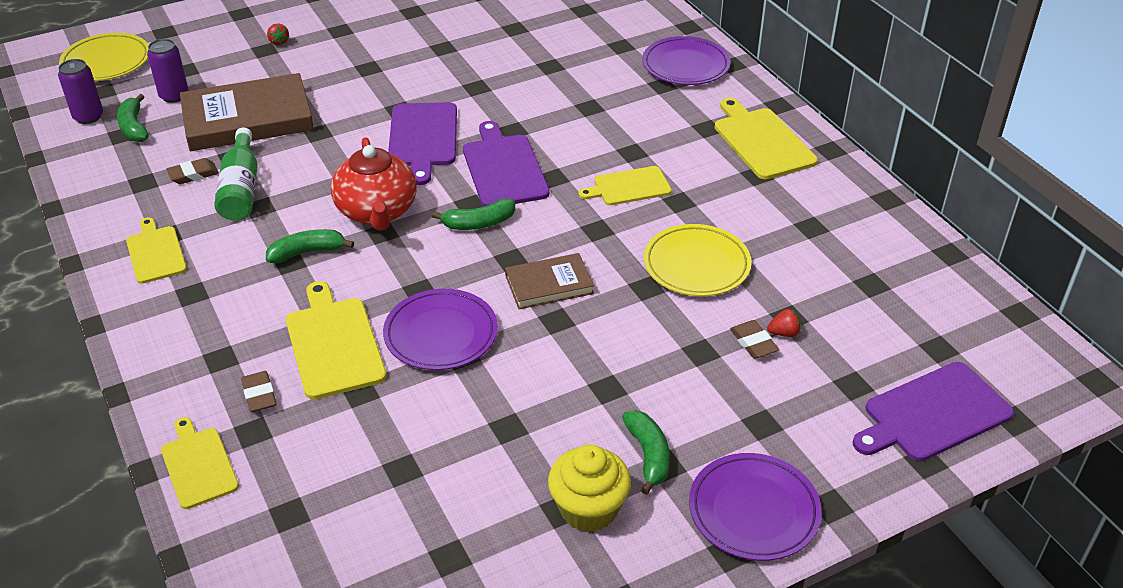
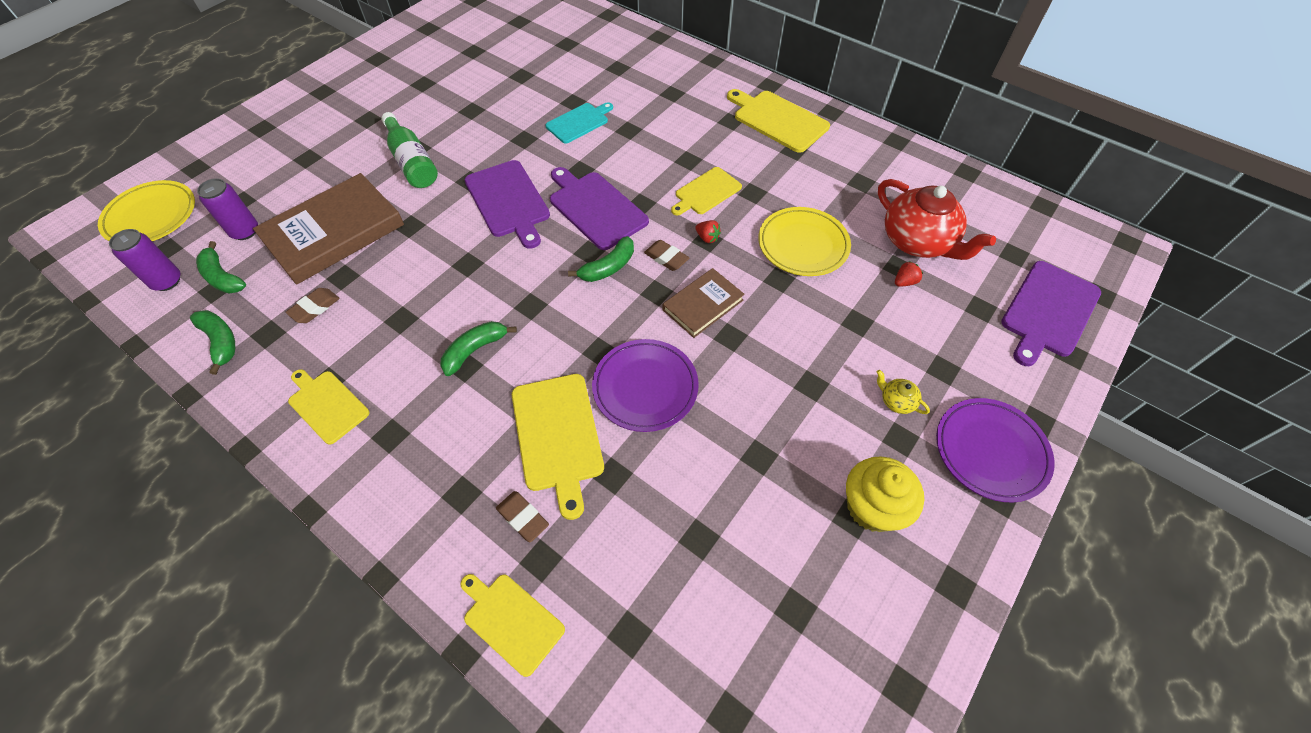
camera: 25 degrees left, 15 degrees up
green bottle [214,128,258,221] -> green bottle moved to [381,112,438,188]
red strawberry [267,24,289,45] -> red strawberry moved to [695,220,721,243]
yellow cutting board [286,281,386,399] -> yellow cutting board turned 150 degrees counterclockwise [512,374,604,520]
red teapot [331,137,417,231] -> red teapot moved to [878,179,996,260]
green banana [622,410,670,495] -> green banana moved to [190,310,235,375]
purple plate [642,36,731,85] -> none
brown eraser [730,320,779,359] -> brown eraser moved to [644,240,690,271]
none -> turquoise cutting board [546,102,613,144]
none -> yellow teapot [877,370,930,414]

